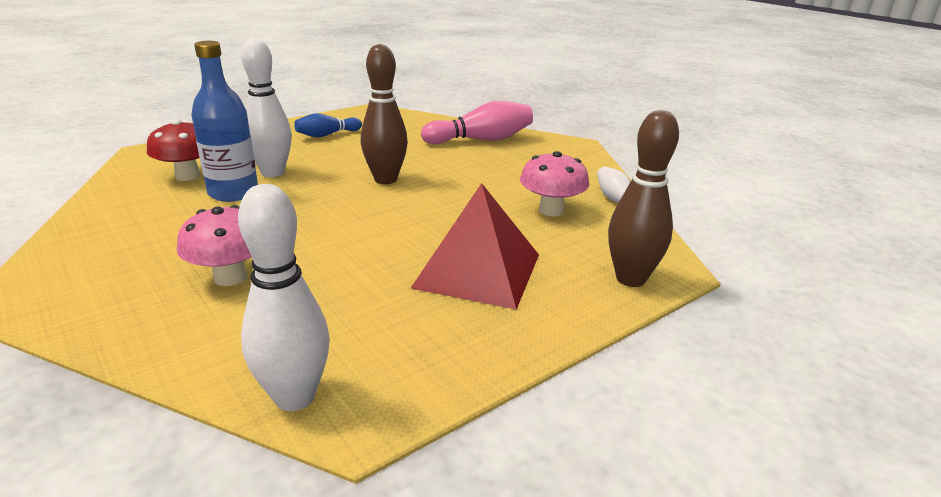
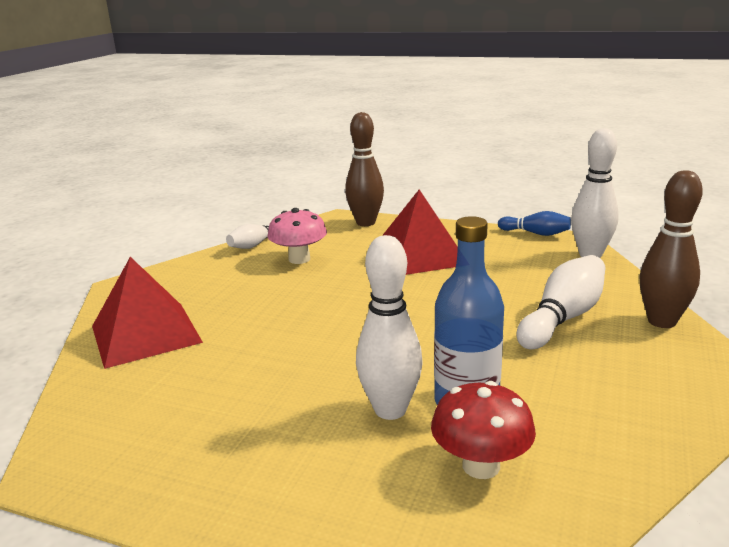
camera: 120 degrees left, 5 degrees down
pink mushroom [177,205,252,286] -> white bowling pin [517,255,605,349]
blue bowling pin [294,113,362,137] -> blue bowling pin moved to [498,211,571,236]
brown bowling pin [361,44,408,184] -> brown bowling pin moved to [639,170,703,328]
pink bowling pin [421,101,533,144] -> red pyramid [92,257,203,369]

